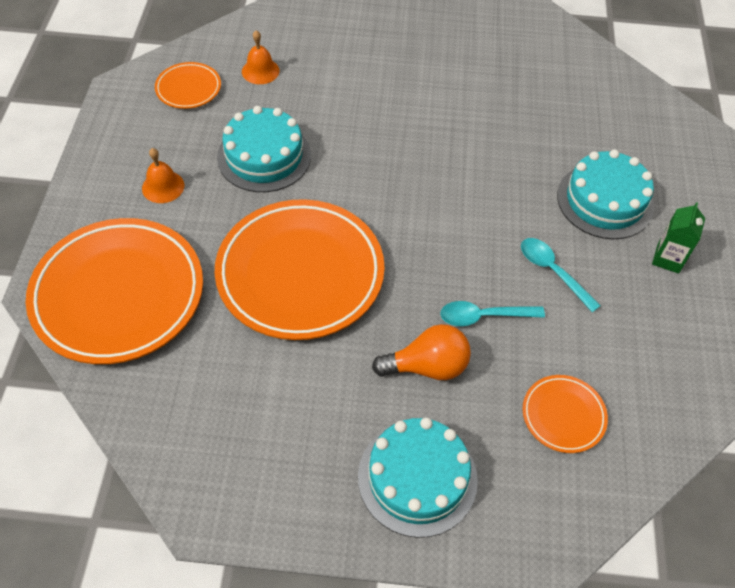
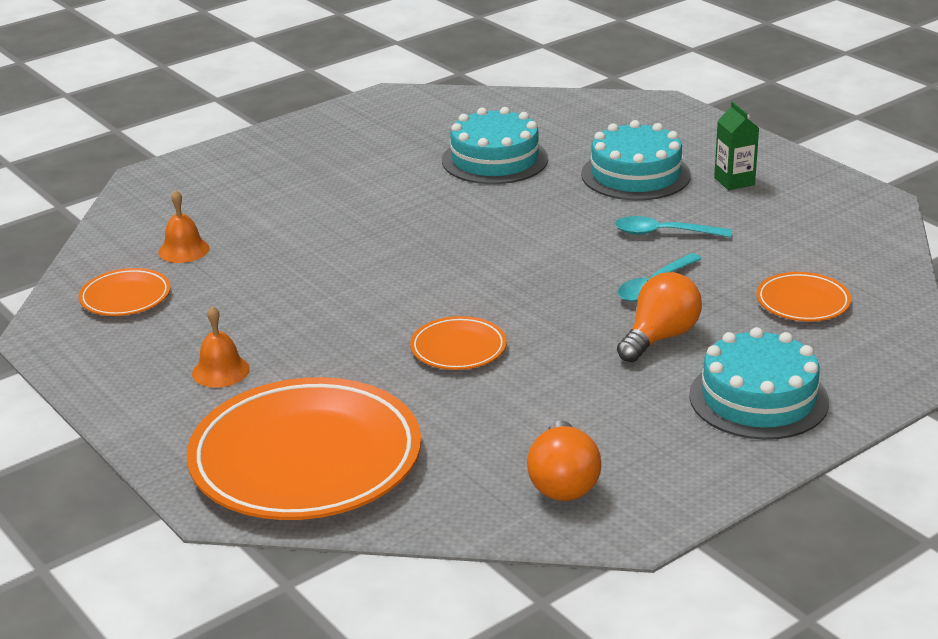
camera: 40 degrees left, 25 degrees down
orange plate [215,199,385,340] -> orange plate [410,316,507,370], size x0.46
turquoise cake [217,106,311,192] -> turquoise cake moved to [442,107,548,184]
none -> orange light bulb [527,420,601,501]

